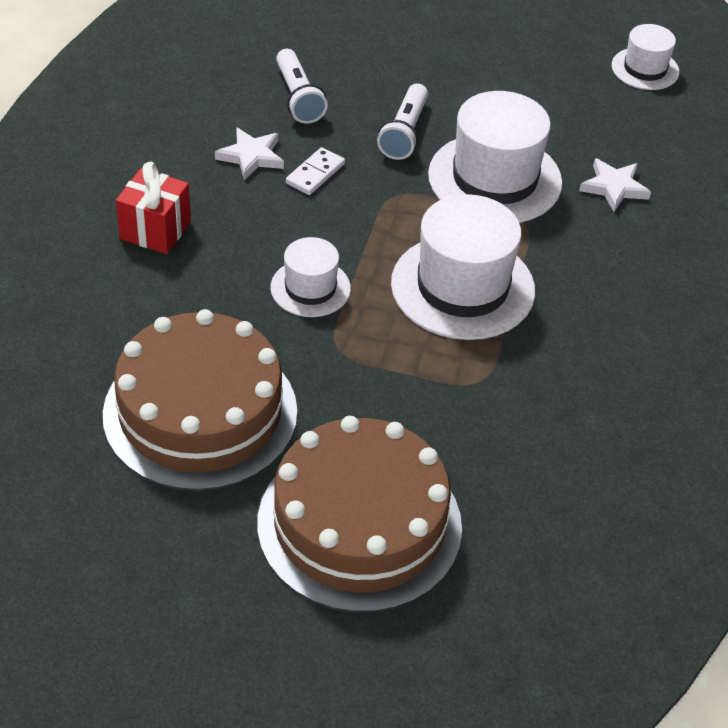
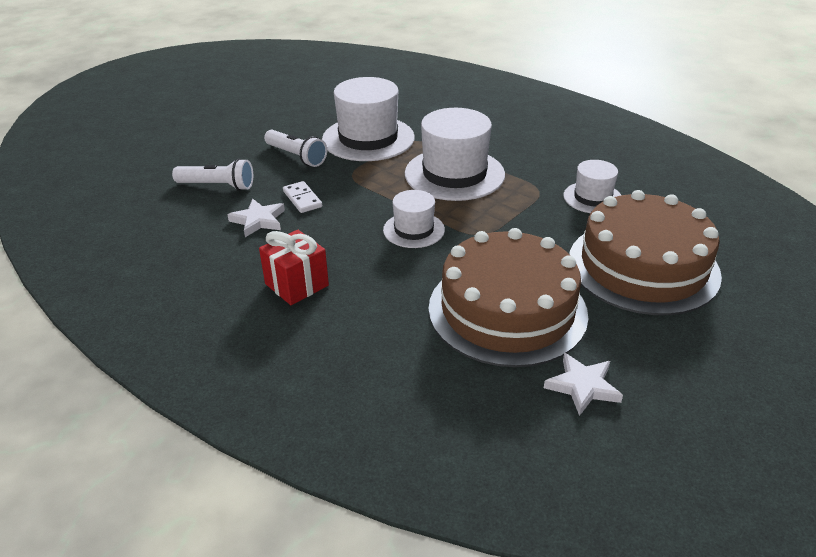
camera: 60 degrees left, 10 degrees down
white star [579,158,651,212] -> white star moved to [544,353,623,416]
white hat [612,24,679,90] -> white hat moved to [563,160,621,213]

